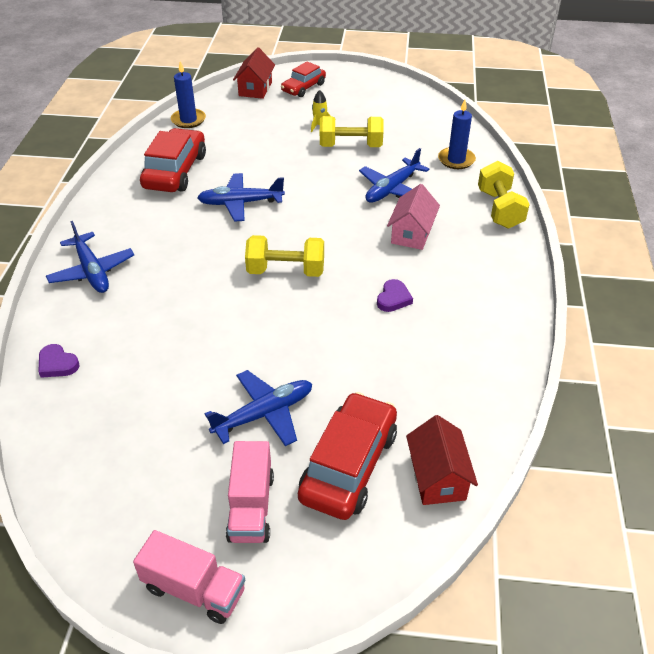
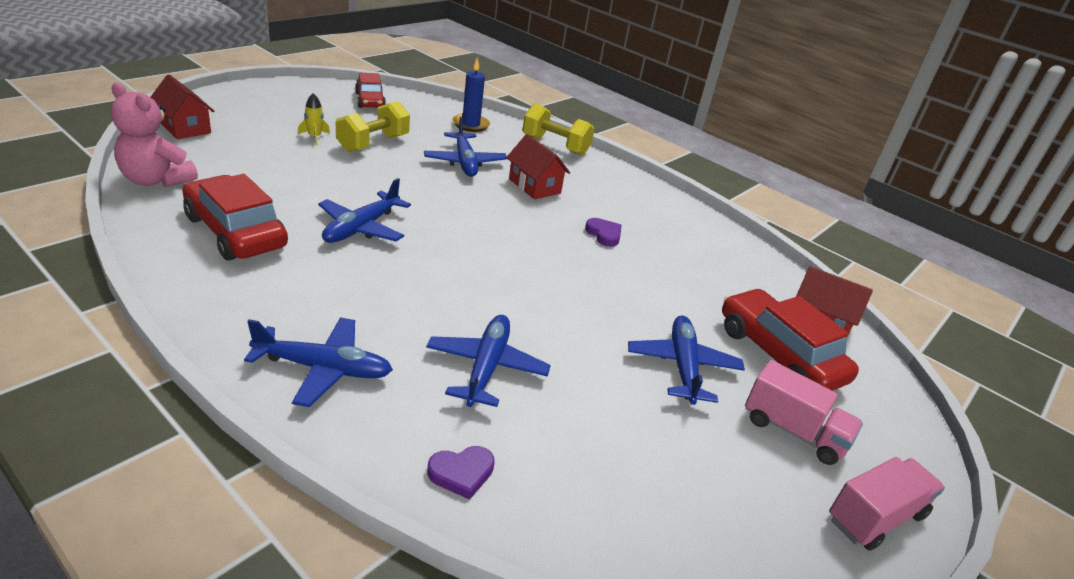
camera: 60 degrees left, 10 degrees down
blue candle [171,61,206,128] -> pink teddy bear [111,83,198,187]
yellow dumbbell [245,235,324,277] -> none
red car [281,61,326,97] -> red car moved to [355,73,386,108]
pink house [387,184,440,250] -> red house [506,134,570,199]
none -> blue plane [426,315,551,407]

